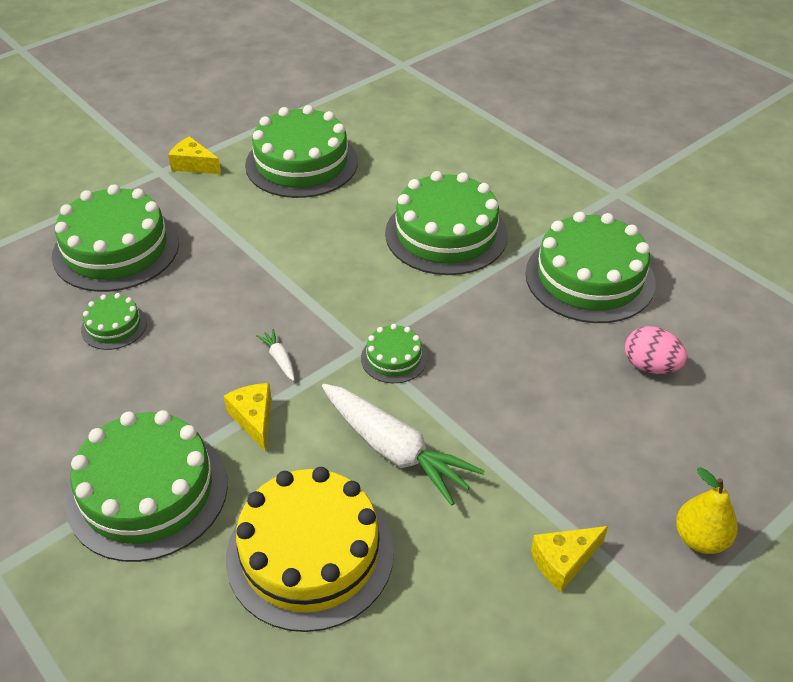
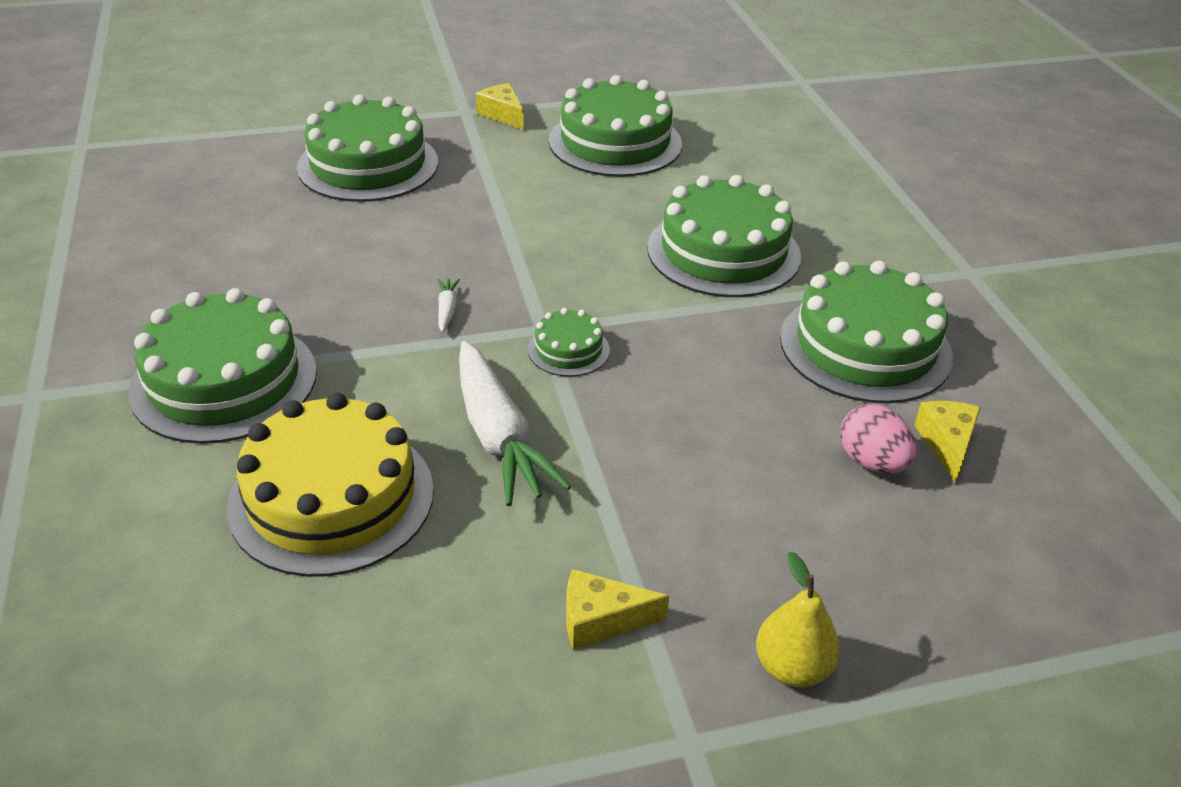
camera: 25 degrees right, 5 degrees down
green cake [81,293,147,350] -> none
yellow cheese [224,383,272,452] -> yellow cheese moved to [914,401,981,483]

